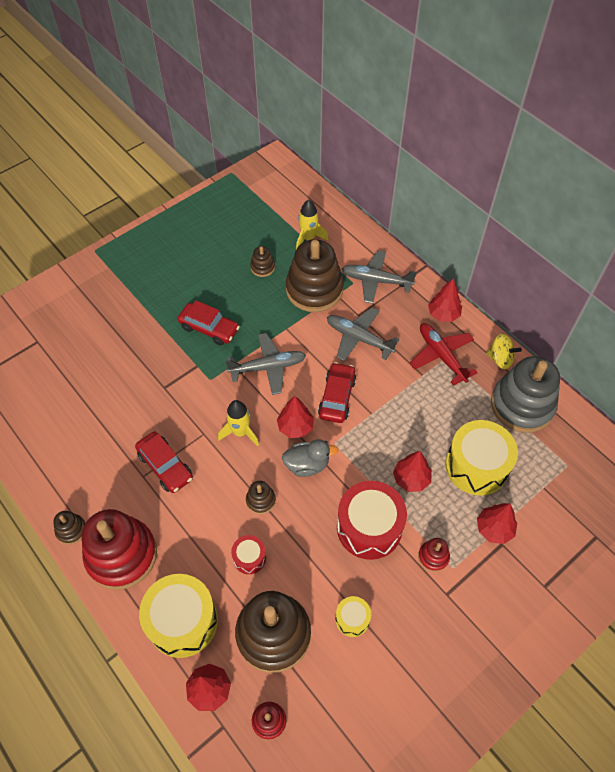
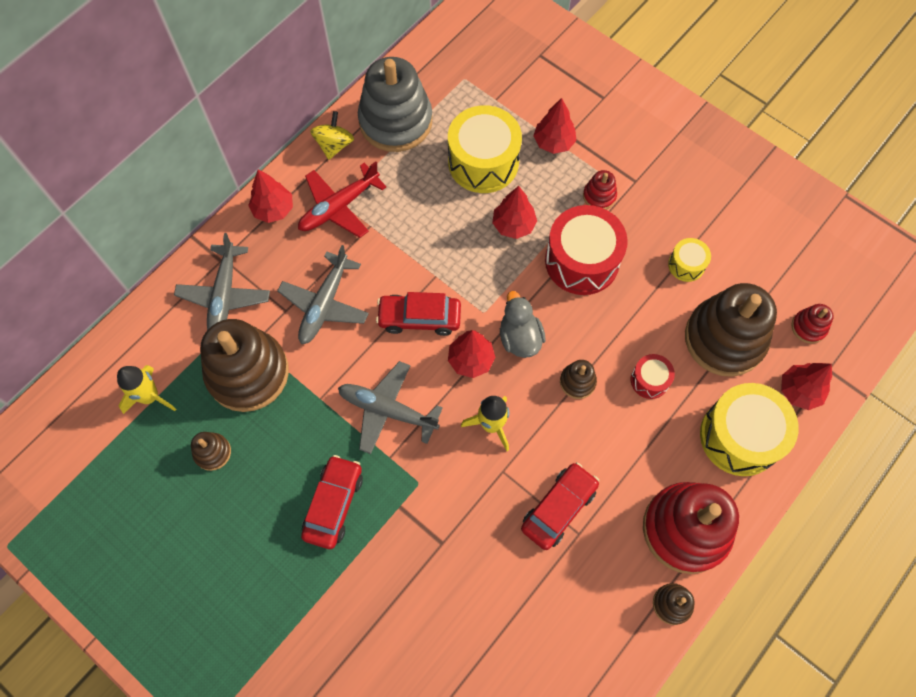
camera: 100 degrees left, 10 degrees up
grey plane [226,333,306,395] -> grey plane turned 45 degrees counterclockwise [338,361,443,454]

